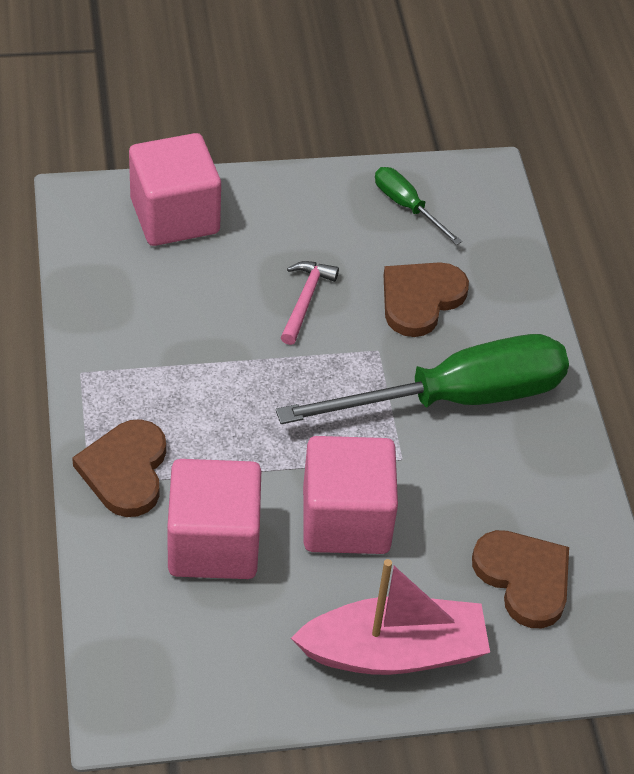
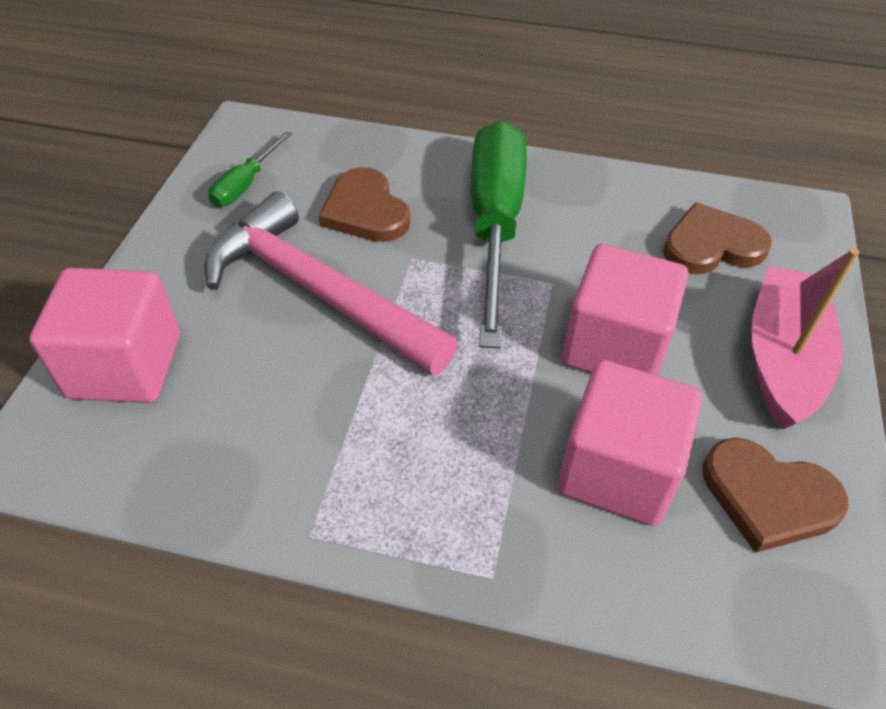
camera: 65 degrees left, 0 degrees up
brown heart [72,419,166,517] -> brown heart moved to [703,438,849,553]
pink hammer [281,261,339,345] -> pink hammer [204,192,458,376], size x2.35
green screwdriver [375,167,462,245] -> green screwdriver turned 45 degrees counterclockwise [208,131,292,207]

